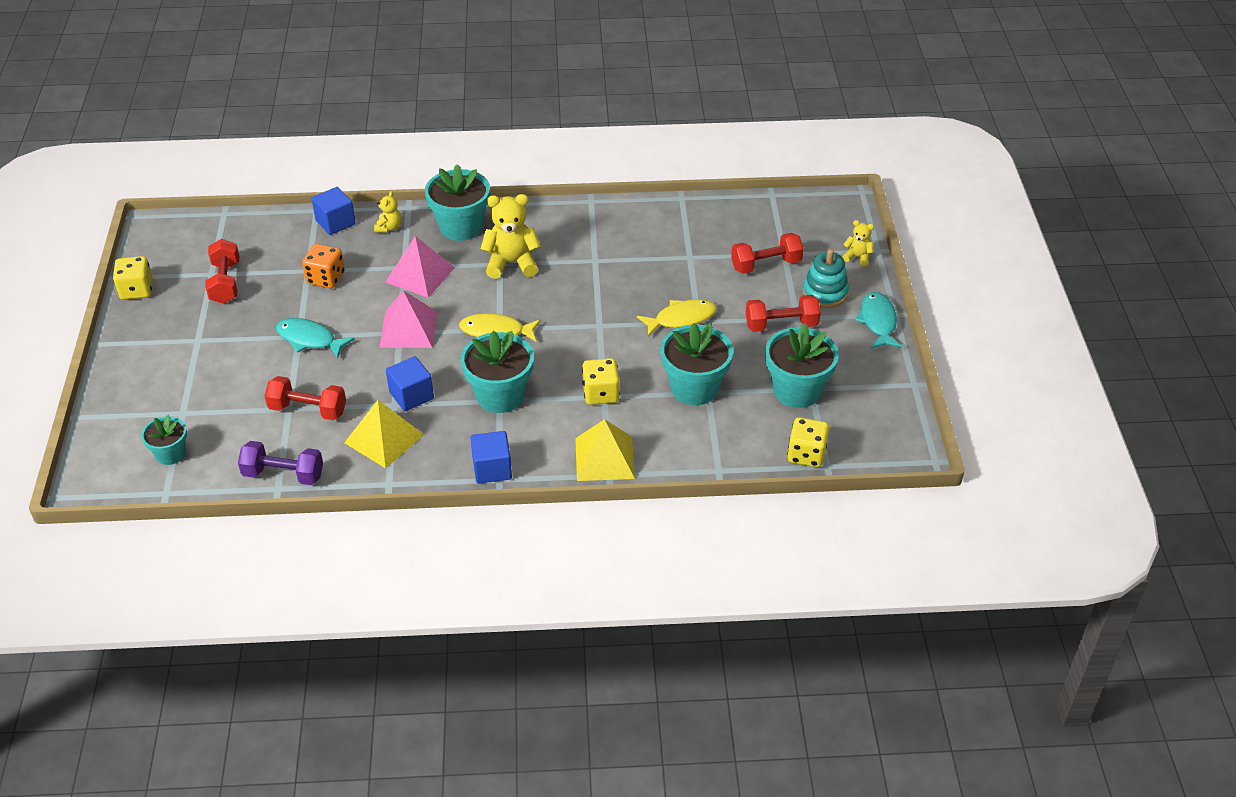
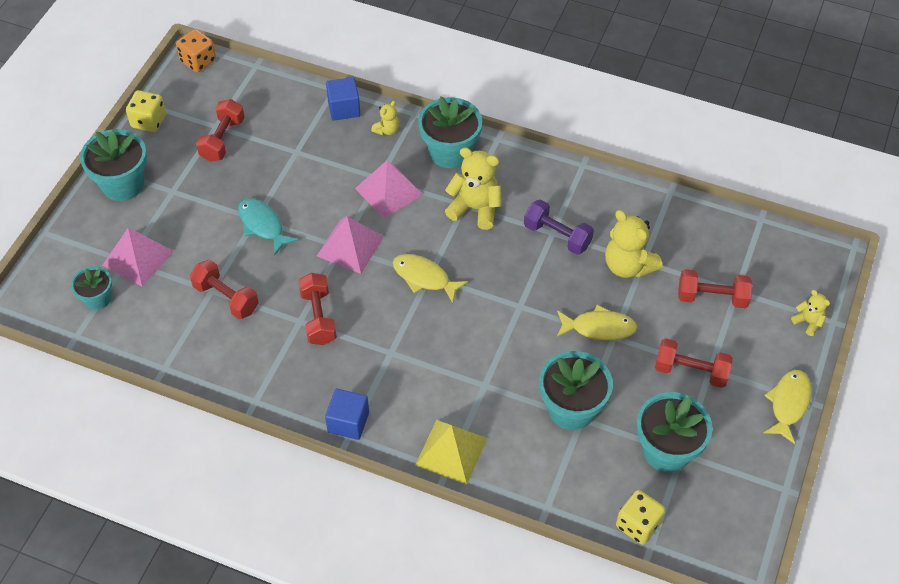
camera: 25 degrees right, 10 degrees up
purple dumbbell [238,441,323,485] -> purple dumbbell moved to [524,199,594,255]
orange dice [302,244,345,289] -> orange dice moved to [176,29,216,72]
yellow pyramid [344,400,424,468] -> none
blue cube [386,356,434,411] -> red dumbbell [298,273,337,345]
turquoise flower pot [460,331,534,413] -> turquoise flower pot moved to [80,129,147,201]
yellow dice [582,358,620,405] -> none
turquoise stacking toy [803,249,849,308] -> none
turquoise fish [855,292,902,349] -> yellow fish [763,370,811,444]
none -> pink pyramid [103,228,174,286]
none -> yellow teddy bear [605,210,662,278]

